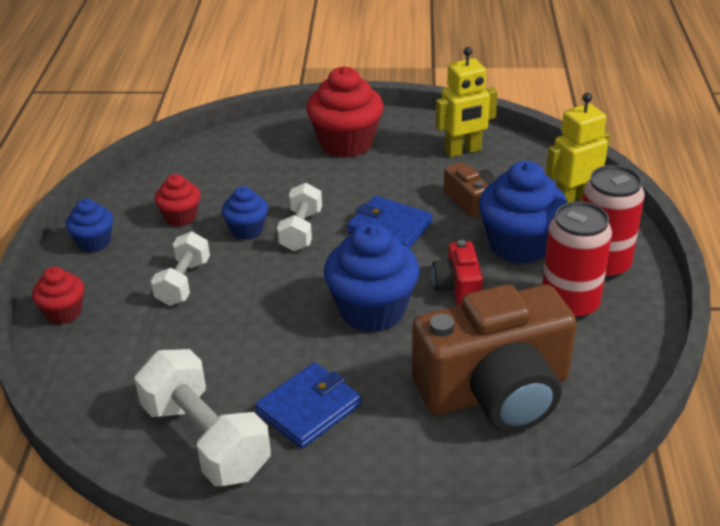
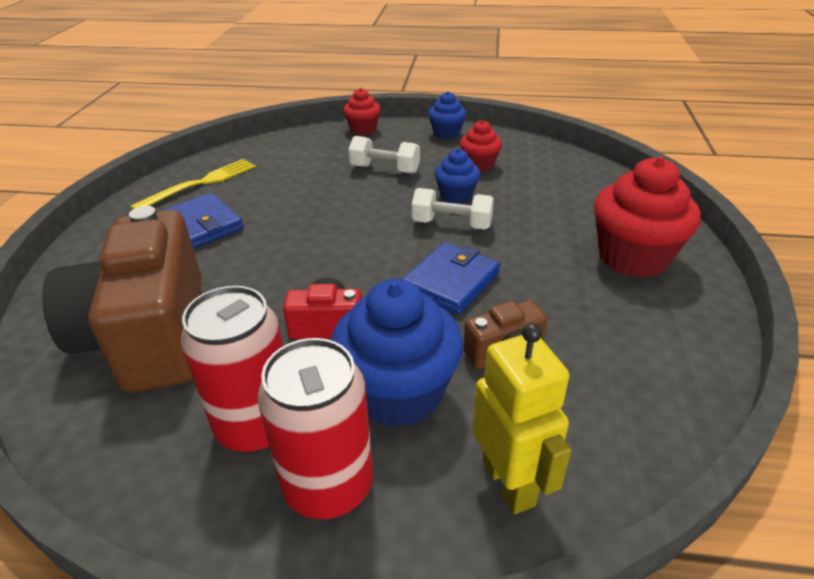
camera: 95 degrees right, 0 degrees up
white dumbbell [134,349,271,486] -> yellow fork [130,159,256,209]
blue cupcake [324,223,420,332] -> none
yellow robot [435,47,498,157] -> none

